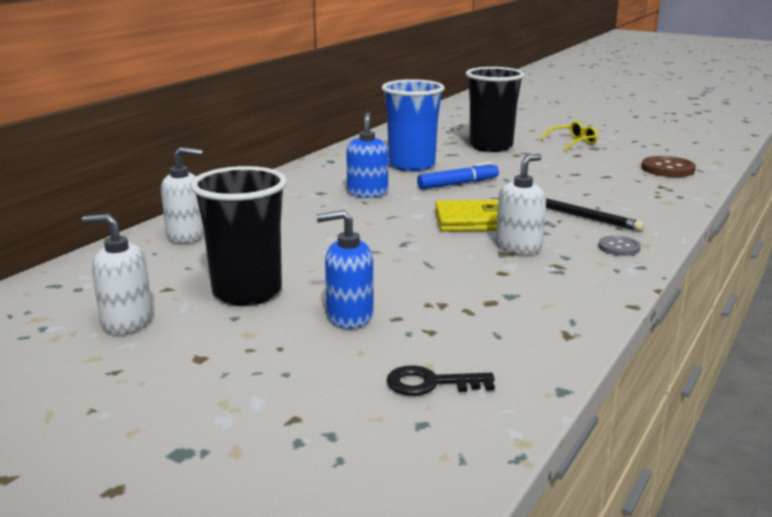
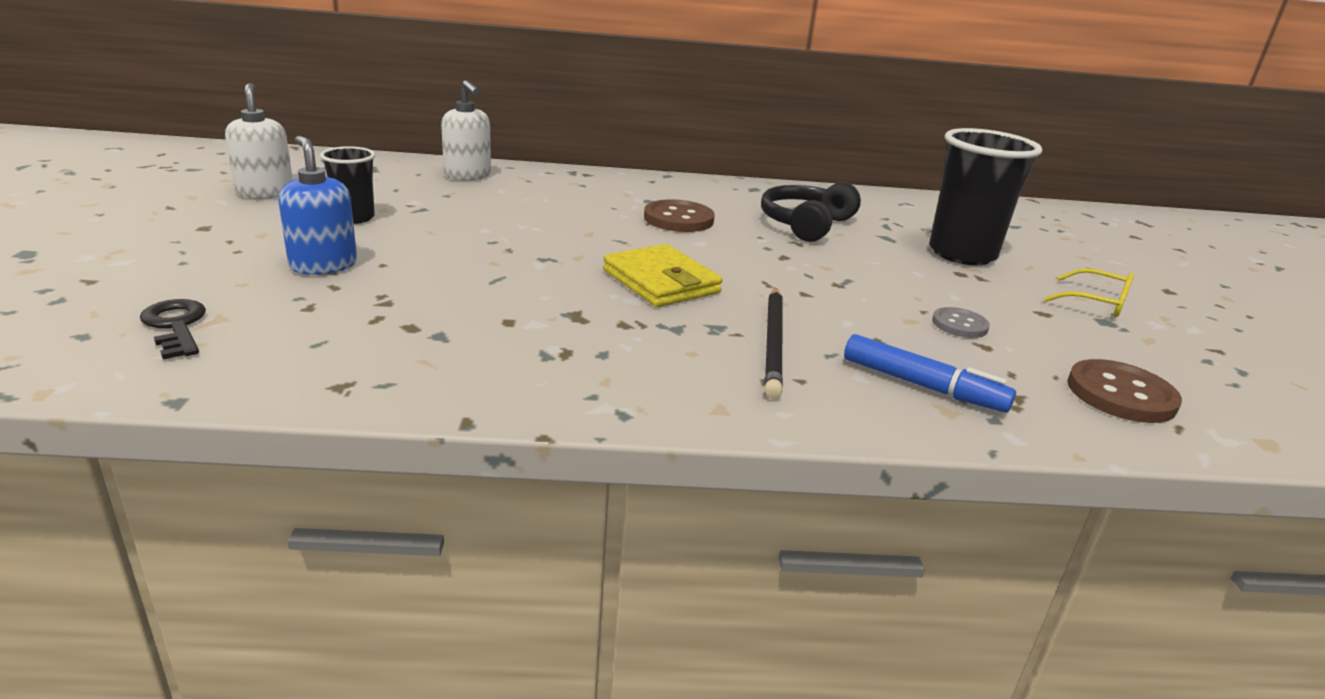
camera: 55 degrees right, 5 degrees up
black cup [190,166,287,306] -> black cup [320,146,375,224], size x0.54
blue soap dispenser [346,112,388,198] -> brown button [644,199,715,232]
blue cup [382,79,445,171] -> black headphones [761,182,861,242]
blue marker [417,162,499,189] -> blue marker moved to [844,334,1016,413]
white soap dispenser [496,154,546,254] -> none
grey button [598,236,641,256] -> grey button moved to [932,307,990,338]

